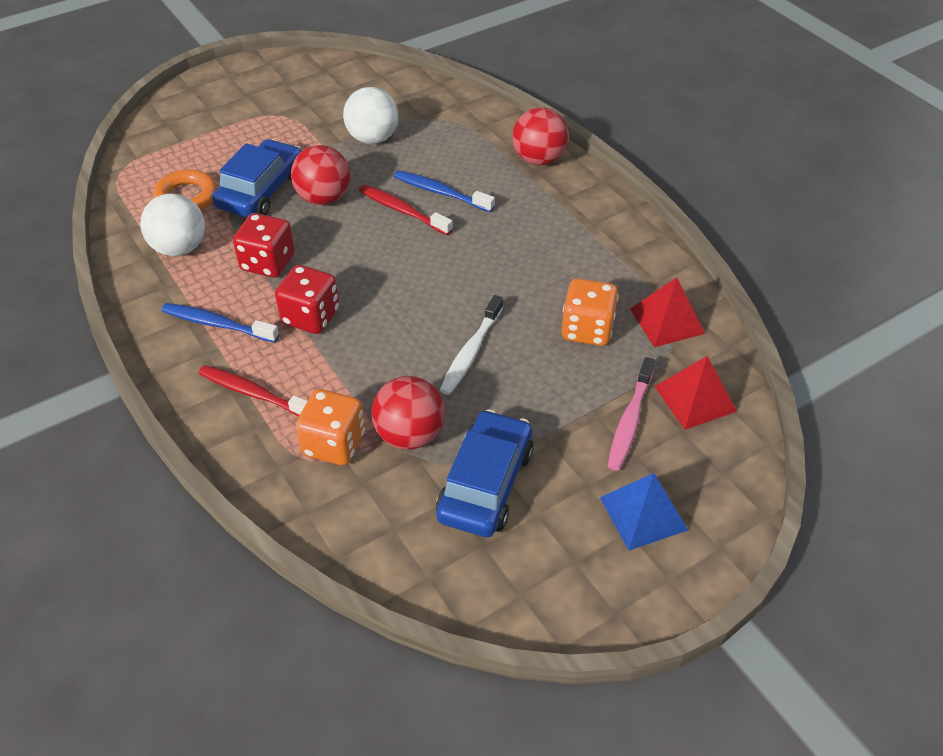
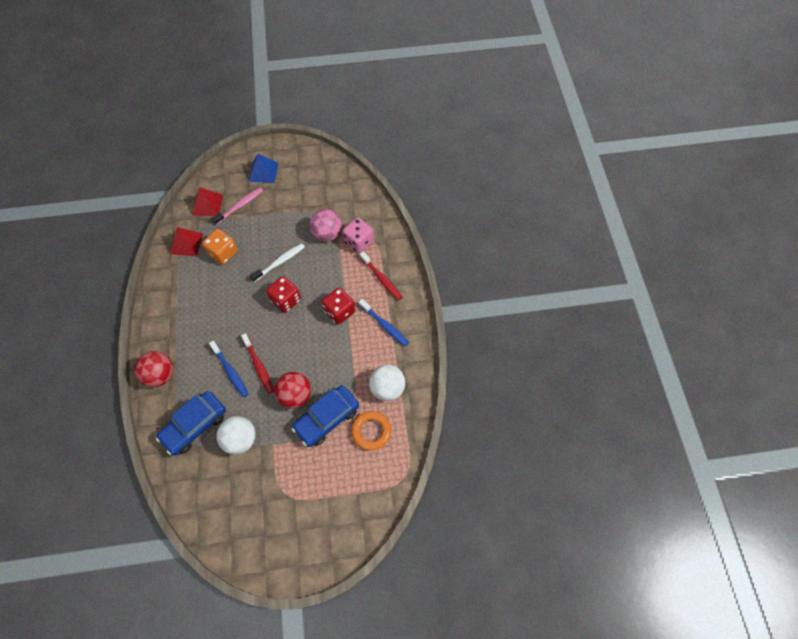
camera: 155 degrees left, 15 degrees up
red dice [233,213,295,278] -> red dice moved to [266,276,301,313]
orange dice [295,389,365,465] -> pink dice [342,218,374,253]
red ball [371,376,445,450] -> pink ball [310,209,342,241]
blue car [436,409,534,537] -> blue car moved to [156,391,226,455]

